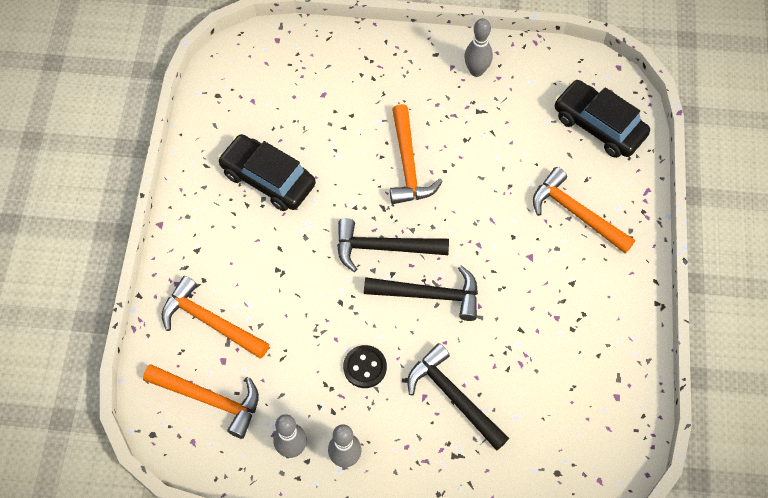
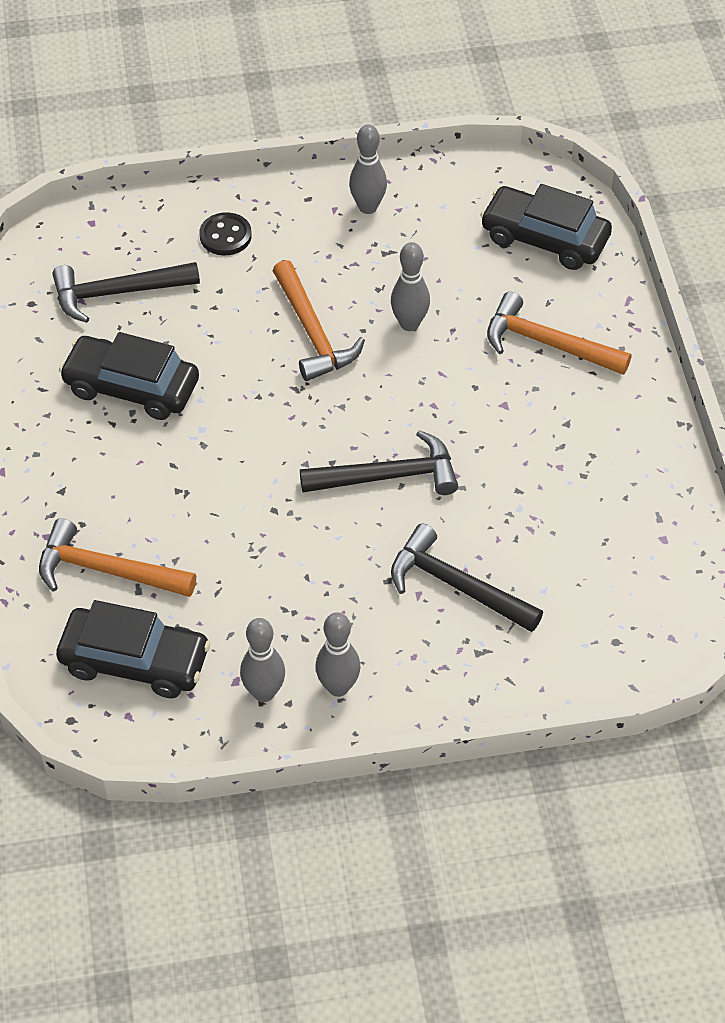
camera: 15 degrees left, 10 degrees down
orange hammer [143,364,259,439] -> black car [56,600,211,698]
black hammer [337,218,449,272] -> black hammer moved to [52,262,200,323]
black button [343,345,387,388] -> black button moved to [200,212,252,255]
none -> grey bowling pin [391,242,430,331]

